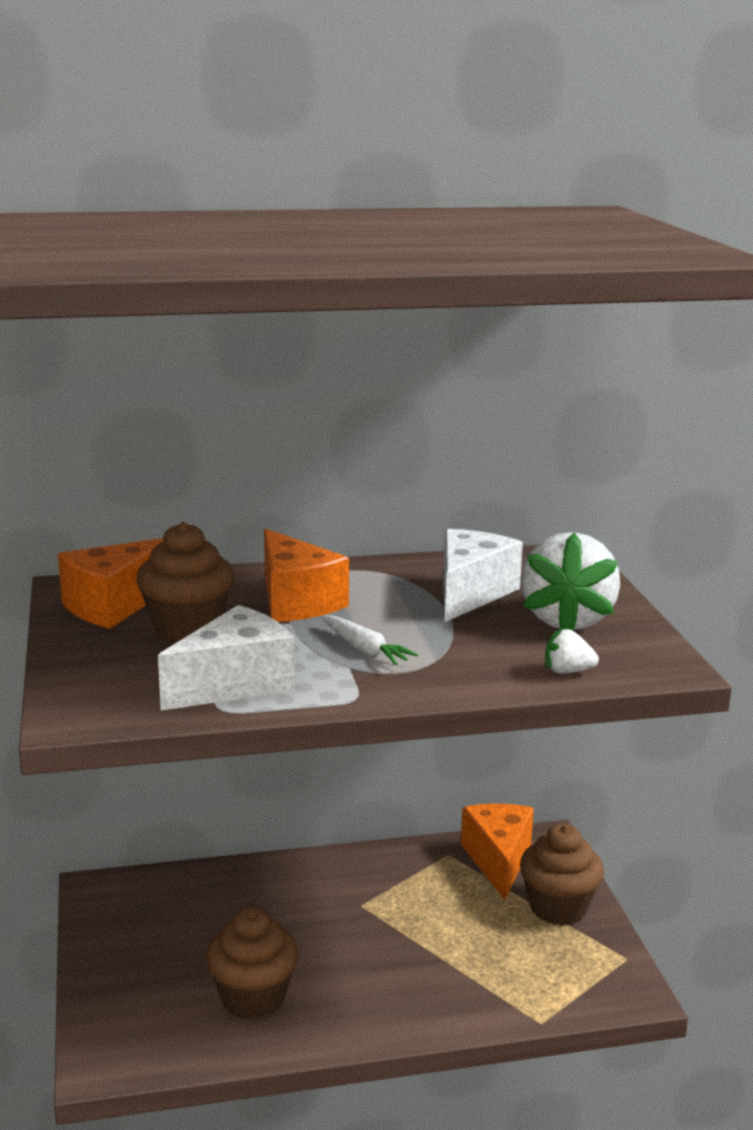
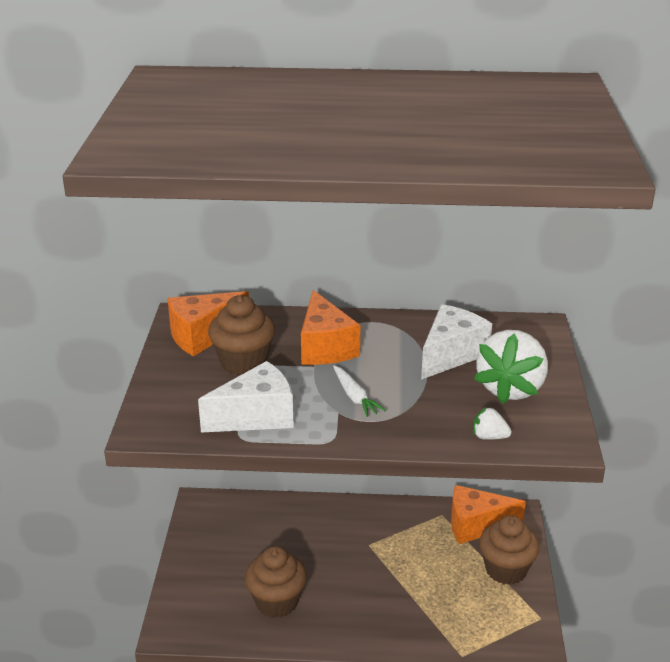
camera: 15 degrees right, 10 degrees up
orange cheese [461,804,534,900] -> orange cheese turned 105 degrees counterclockwise [451,485,526,544]

